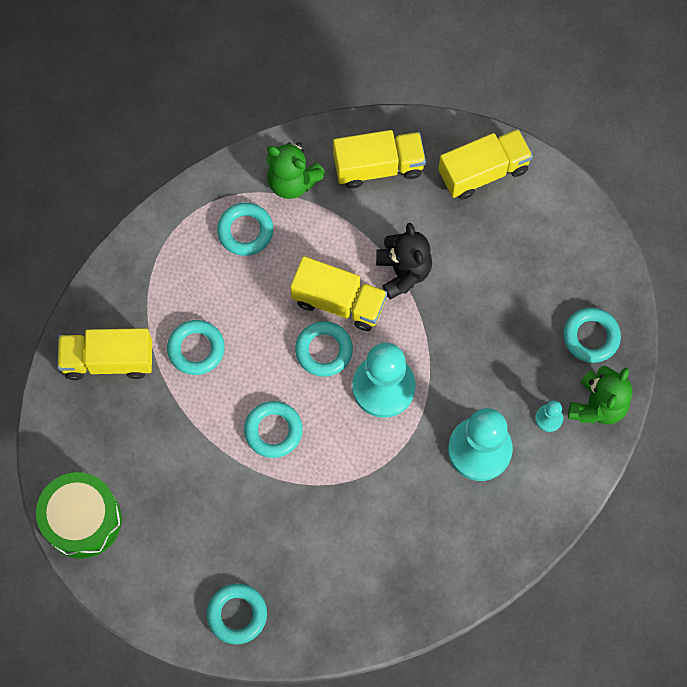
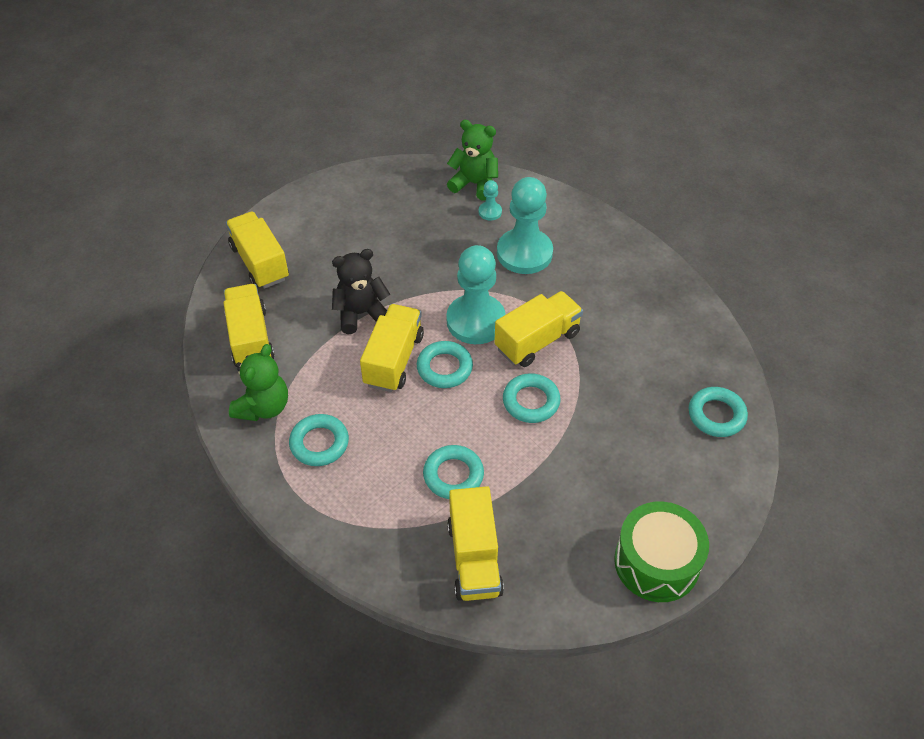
camera: 95 degrees left, 20 degrees down
turquoise ring [563,308,621,363] -> none
none -> yellow truck [494,291,583,367]

